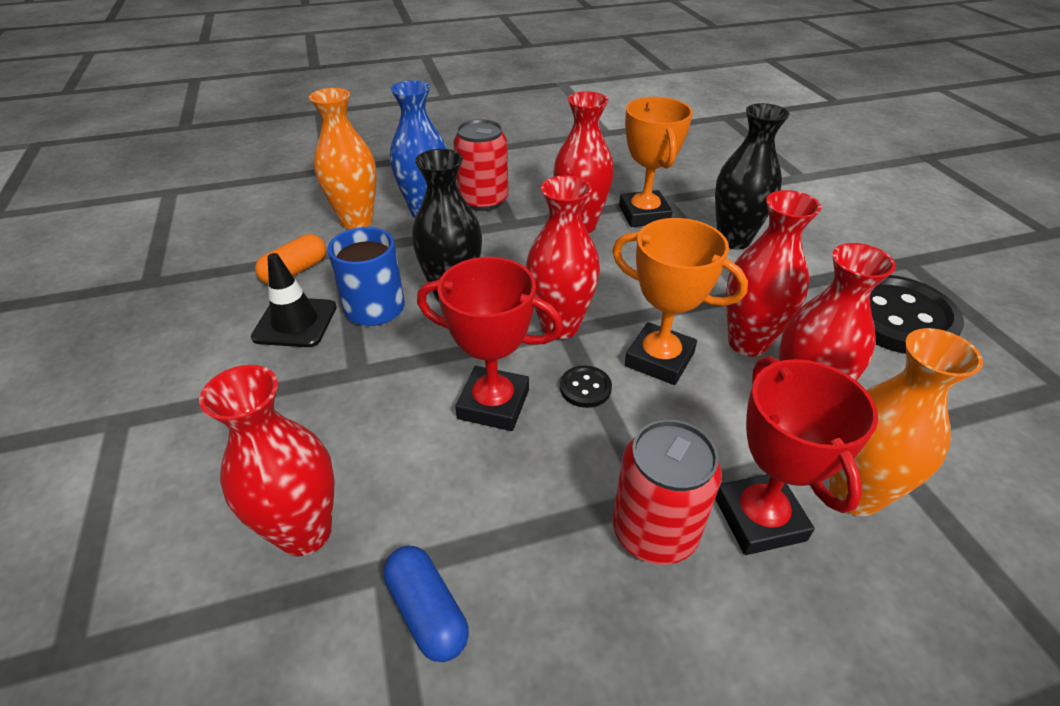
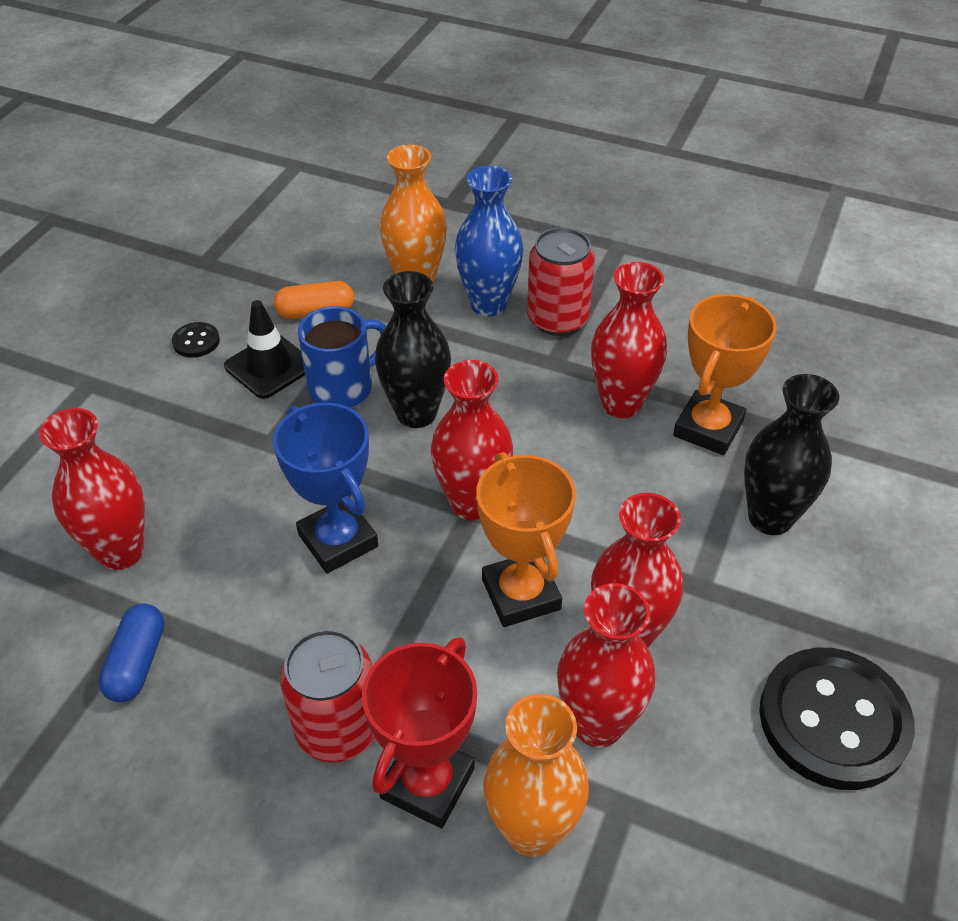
camera: 40 degrees right, 5 degrees up
red trophy [417,257,563,431] -> blue trophy [273,403,378,573]
black button [560,366,612,408] -> black button moved to [172,322,220,358]

